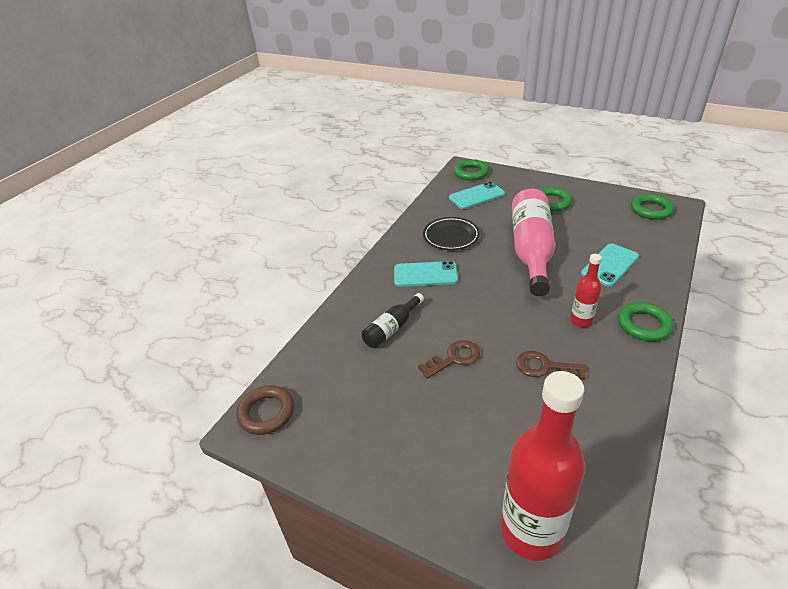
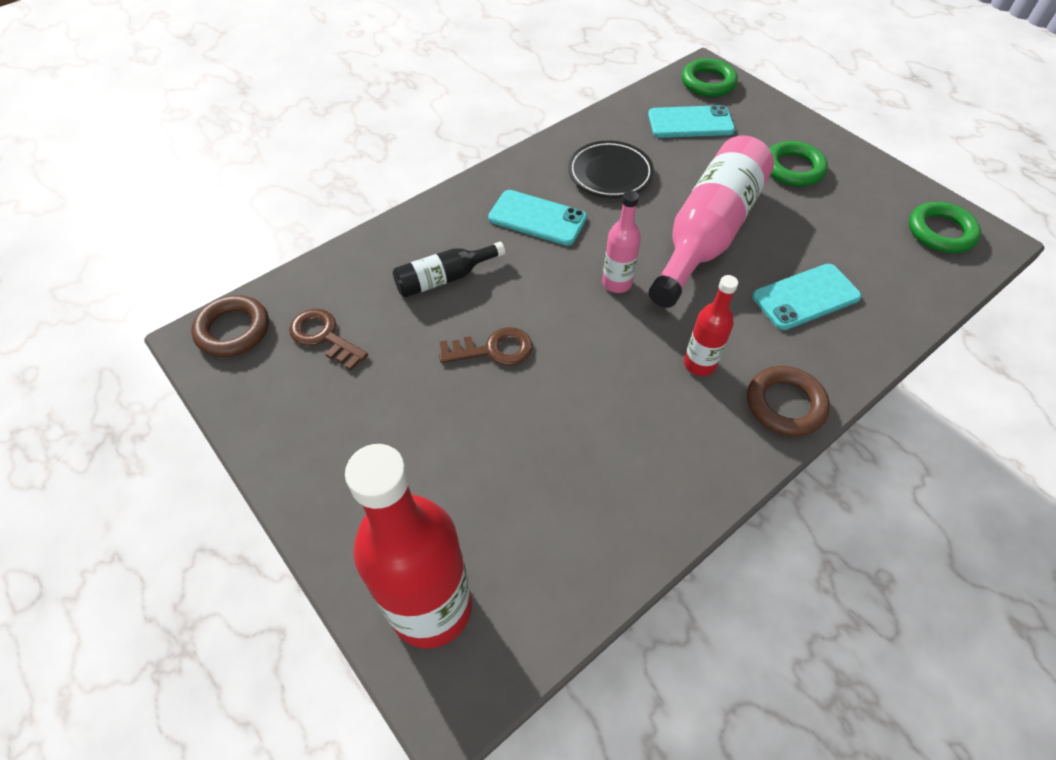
camera: 20 degrees right, 15 degrees up
brown key [516,351,587,380] -> brown key moved to [289,309,368,371]
green ring [618,302,674,341] -> brown ring [747,366,830,436]
none -> pink bottle [602,190,641,293]

